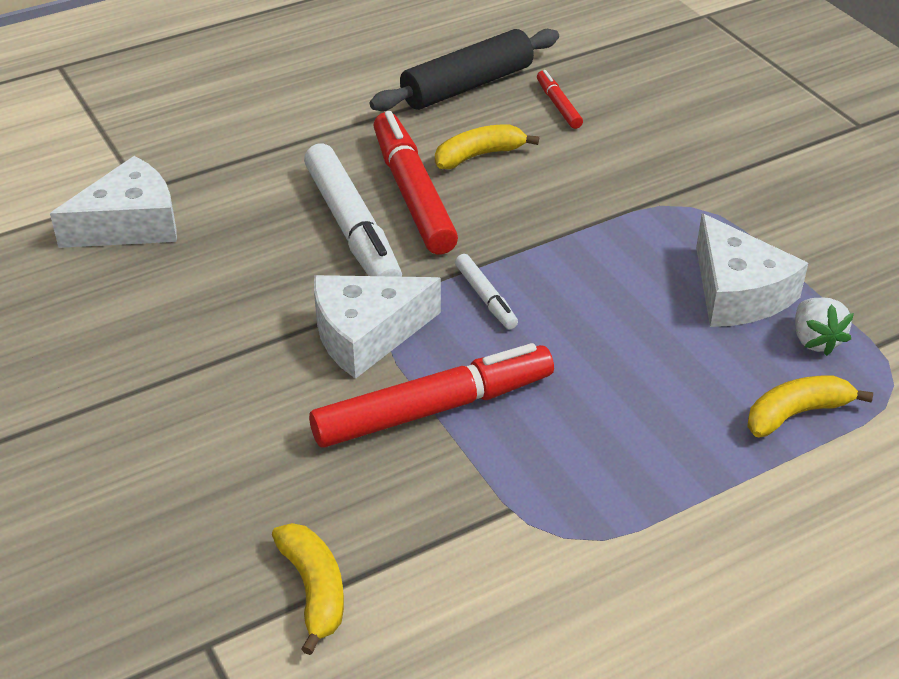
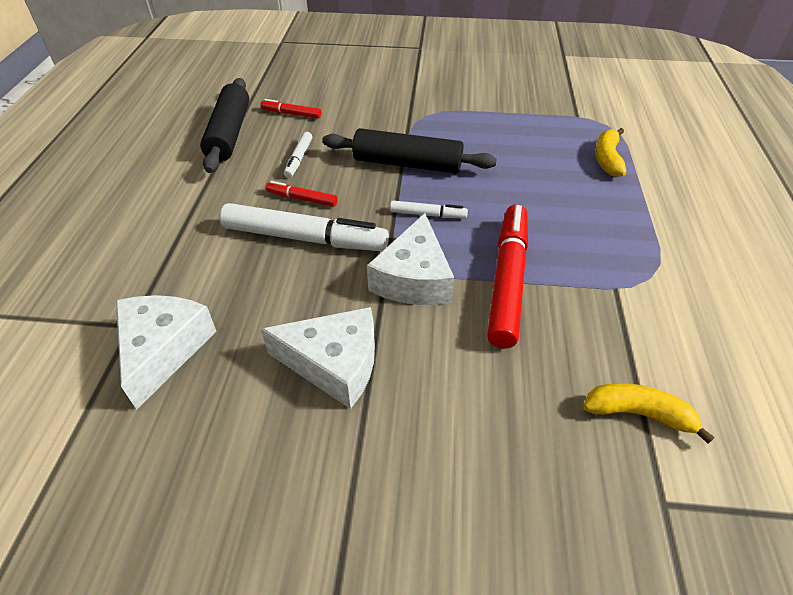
camera: 55 degrees left, 5 degrees up
red marker [373,111,458,255] -> red marker [266,181,338,207], size x0.48
yellow banana [435,124,539,169] -> white marker [284,132,312,178]
white cheese [696,213,808,327] -> white cheese moved to [261,307,375,409]
white strawberry [795,298,854,356] -> none
none -> black rolling pin [322,128,497,174]

